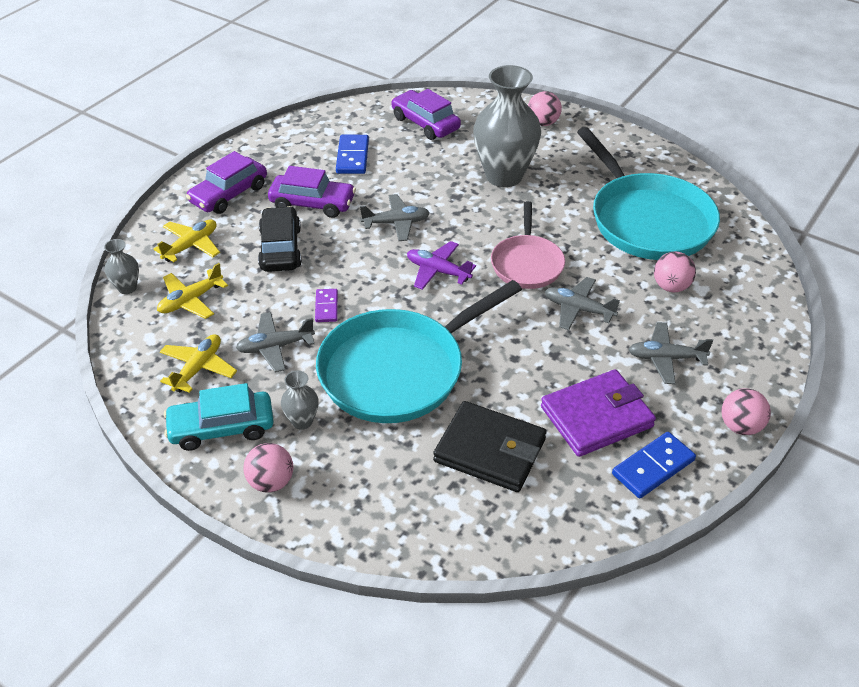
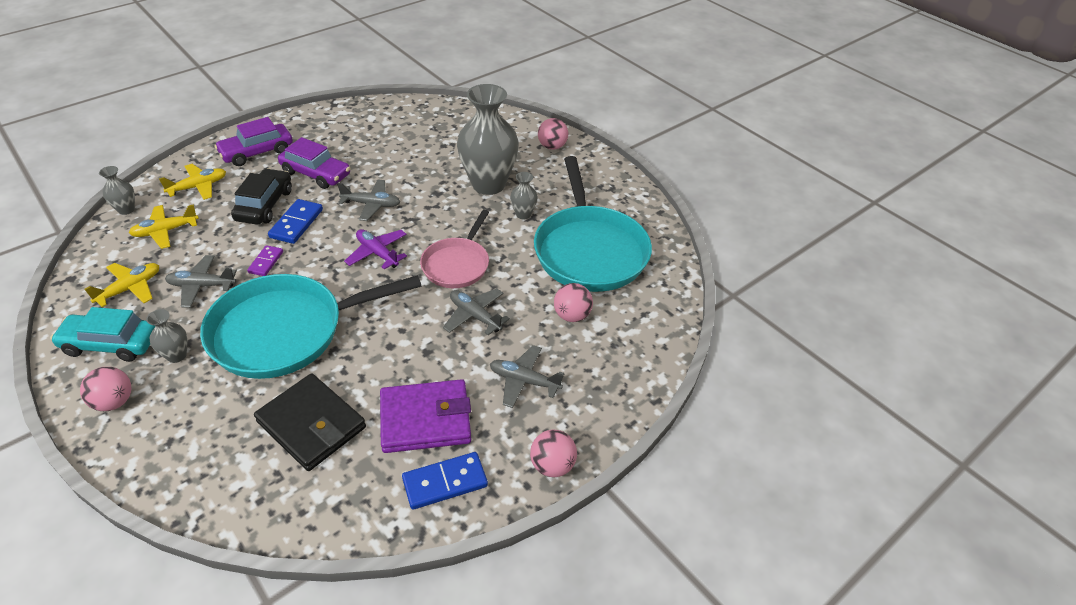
camera: 15 degrees right, 0 degrees up
blue domino [336,134,369,174] -> blue domino moved to [268,199,323,244]
purple car [391,89,461,140] -> none
none -> grey vase [510,172,538,220]

